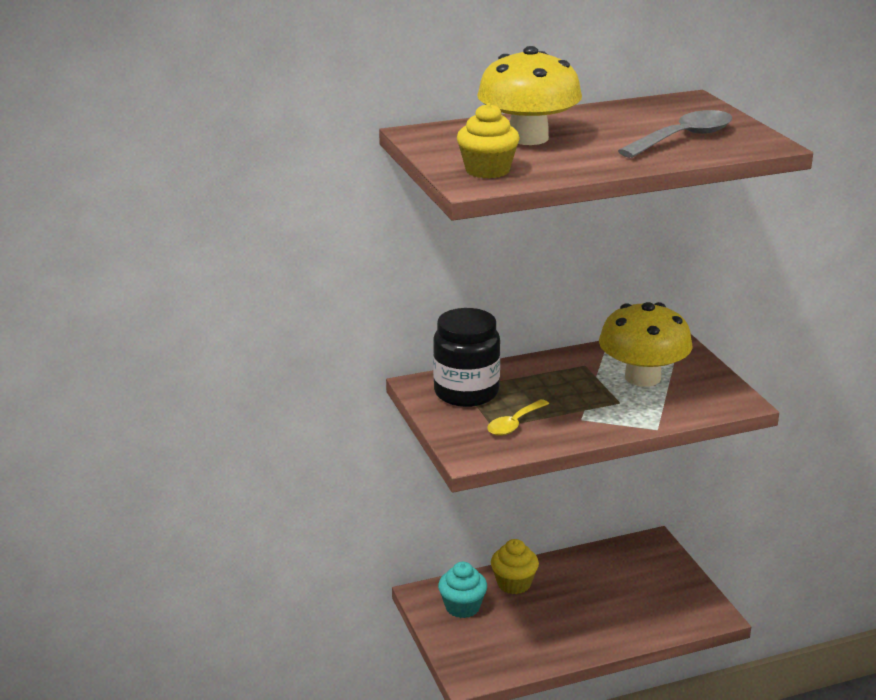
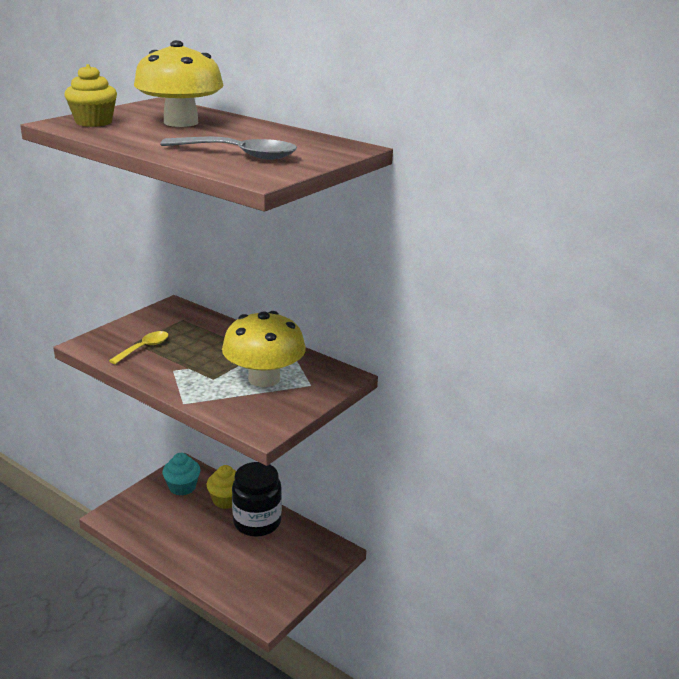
camera: 55 degrees right, 0 degrees up
black jar [433,308,500,407] -> black jar moved to [232,462,282,537]
yellow spoon [487,399,549,436] -> yellow spoon turned 120 degrees clockwise [109,331,169,364]

